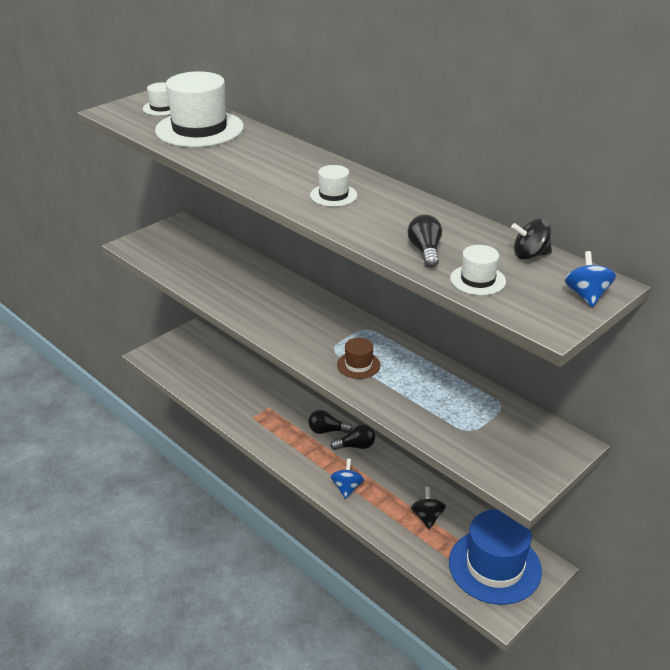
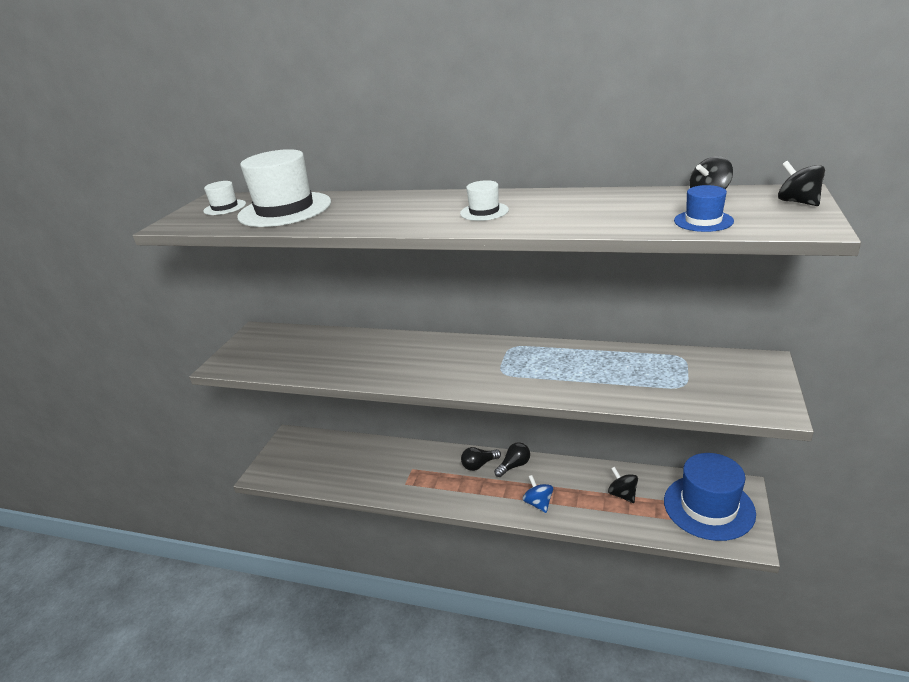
camera: 25 degrees left, 5 degrees down
brown hat [337,338,381,379] -> none
black light bulb [408,214,442,268] -> none
white hat [450,245,506,295] -> blue hat [674,185,734,232]
blue spinning top [565,251,616,307] -> black spinning top [778,161,825,206]

